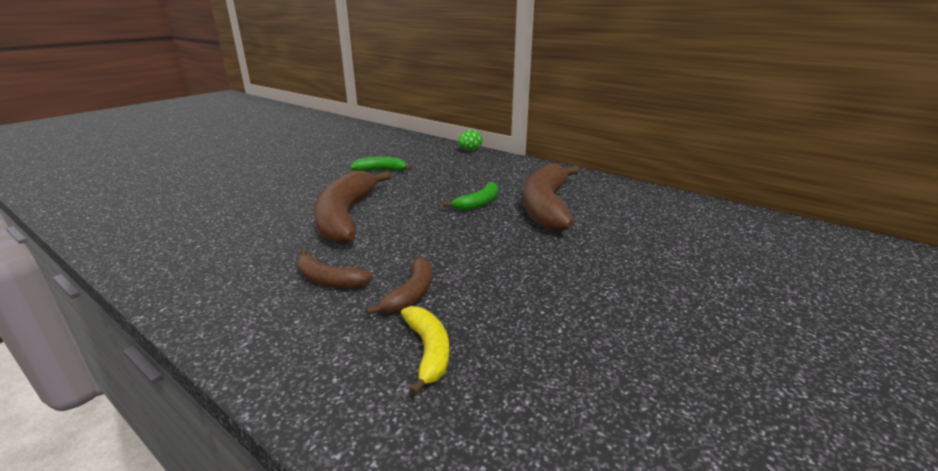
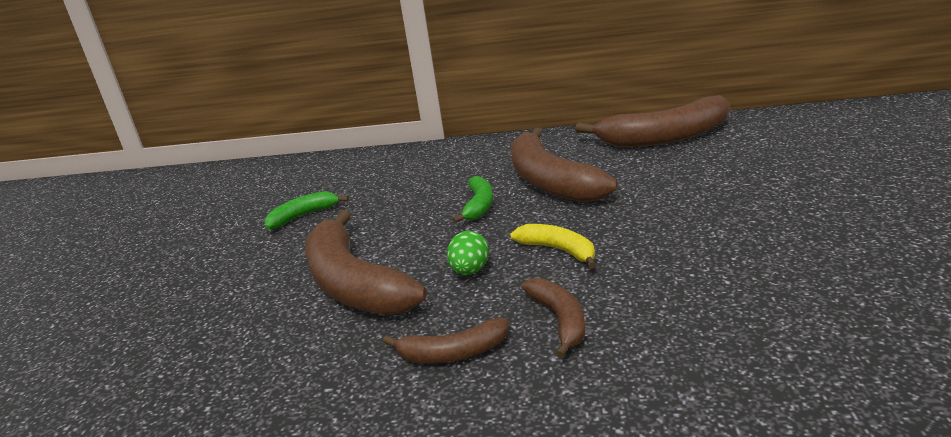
camera: 30 degrees left, 0 degrees up
yellow banana [401,306,449,395] -> yellow banana moved to [510,224,596,269]
green egg [458,130,482,151] -> green egg moved to [447,231,489,275]
none -> brown banana [575,95,729,147]

